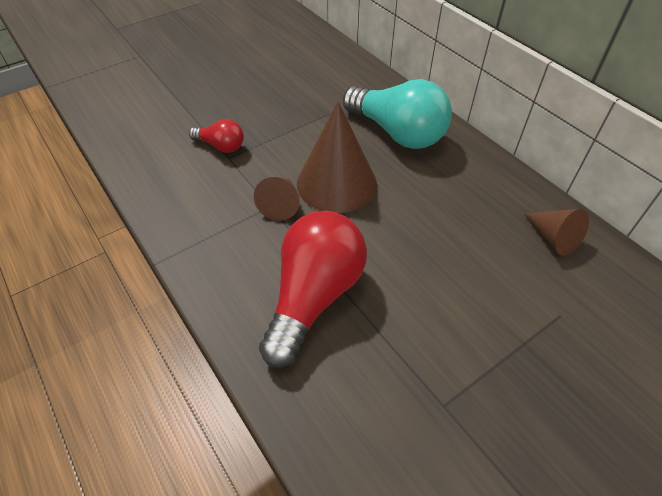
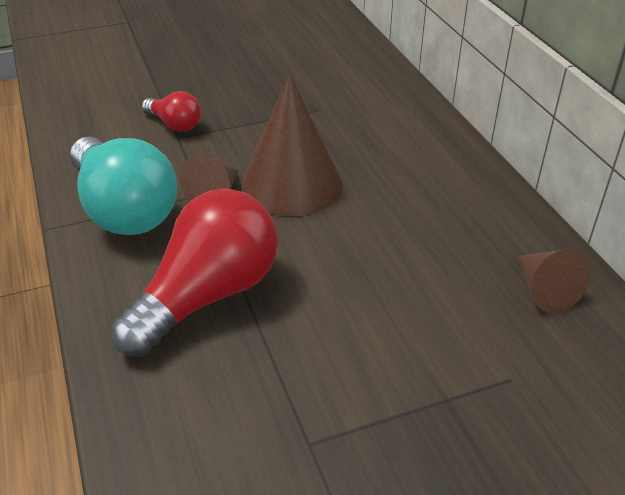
camera: 15 degrees right, 10 degrees down
turquoise light bulb [343,79,452,149] -> turquoise light bulb moved to [70,137,178,235]

